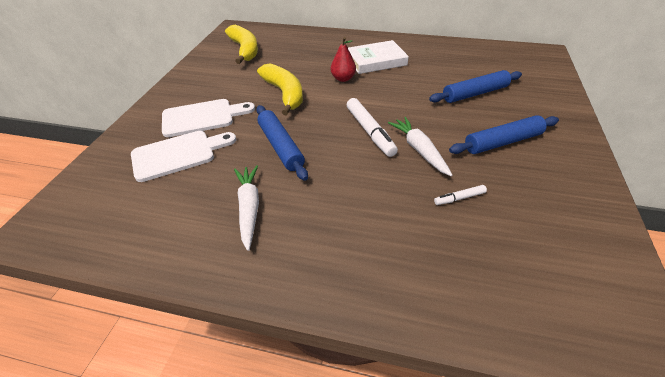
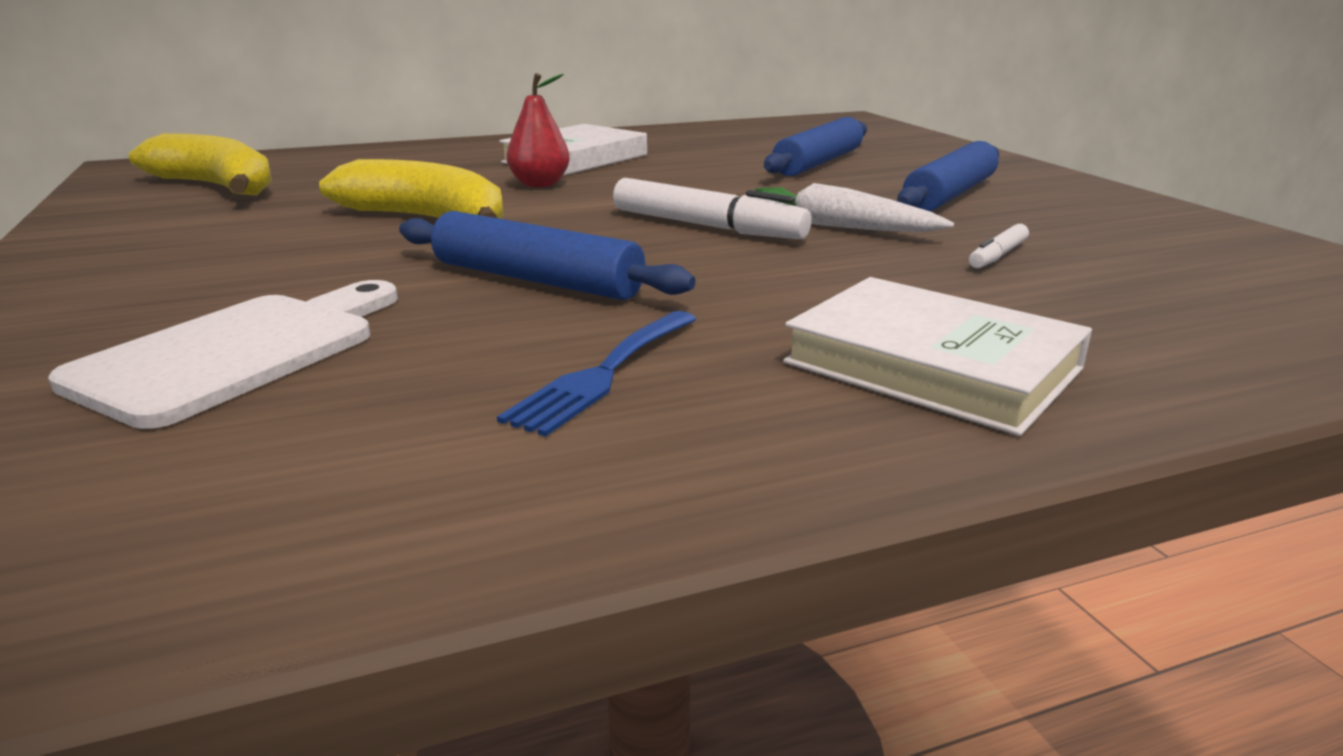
camera: 35 degrees left, 20 degrees down
white cutting board [162,99,255,137] -> none
white carrot [234,165,259,251] -> blue fork [497,311,696,437]
none -> white book [783,277,1092,436]

